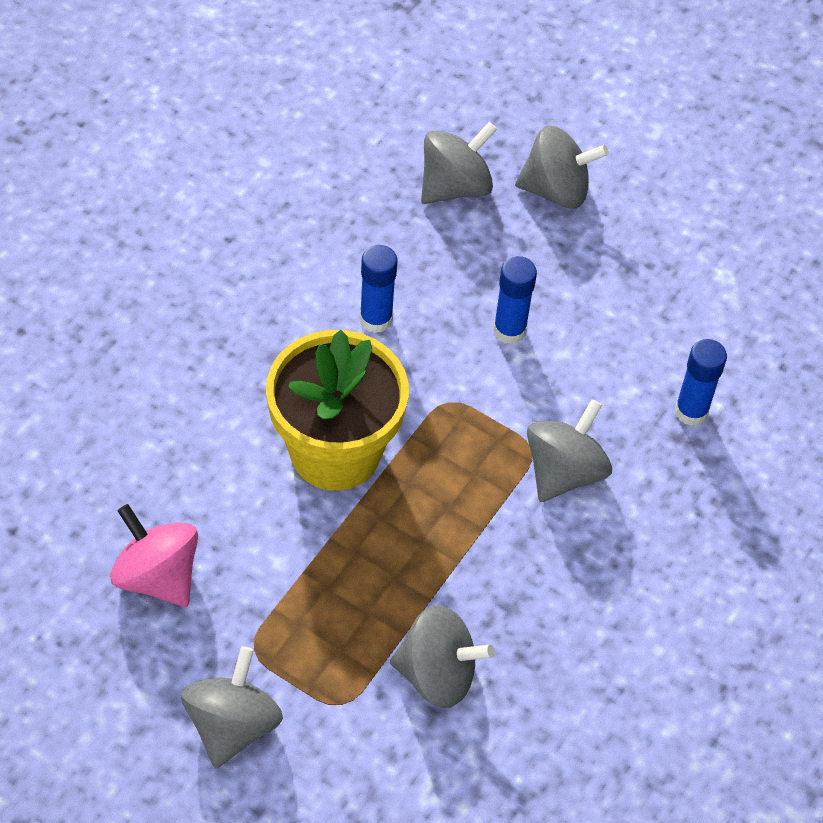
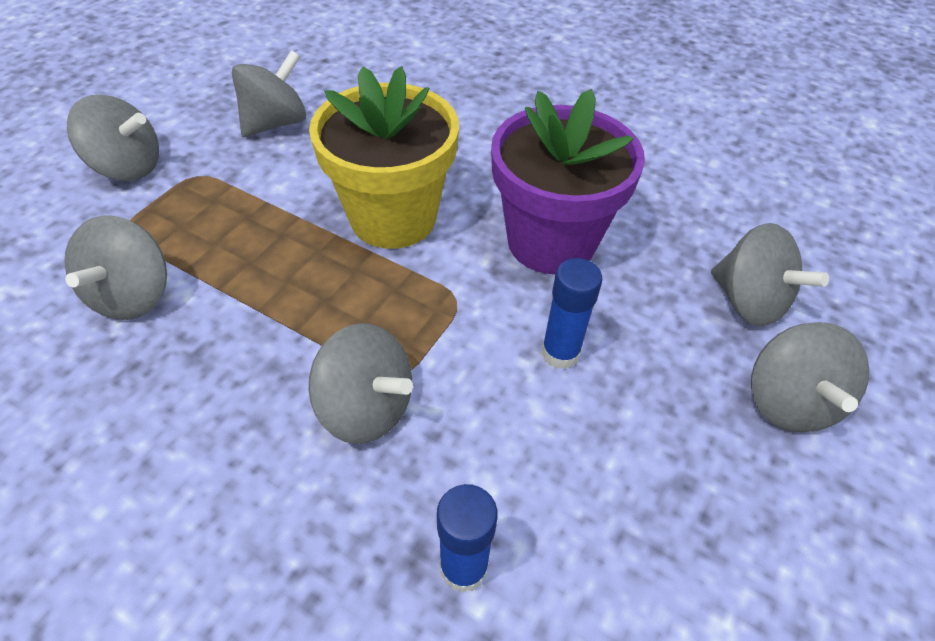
camera: 90 degrees right, 5 degrees down
pink spinning top [110,504,198,607] -> grey spinning top [232,50,306,137]
blue glue stick [359,245,398,333] -> purple flower pot [491,89,645,274]

